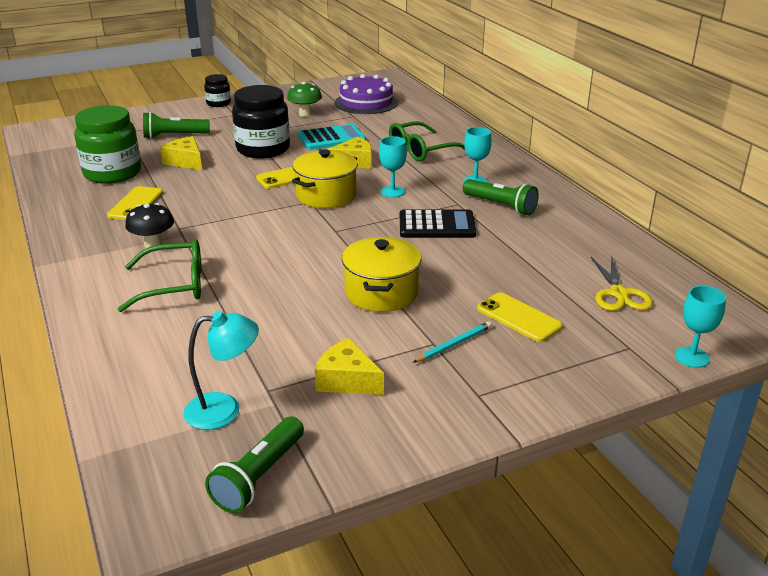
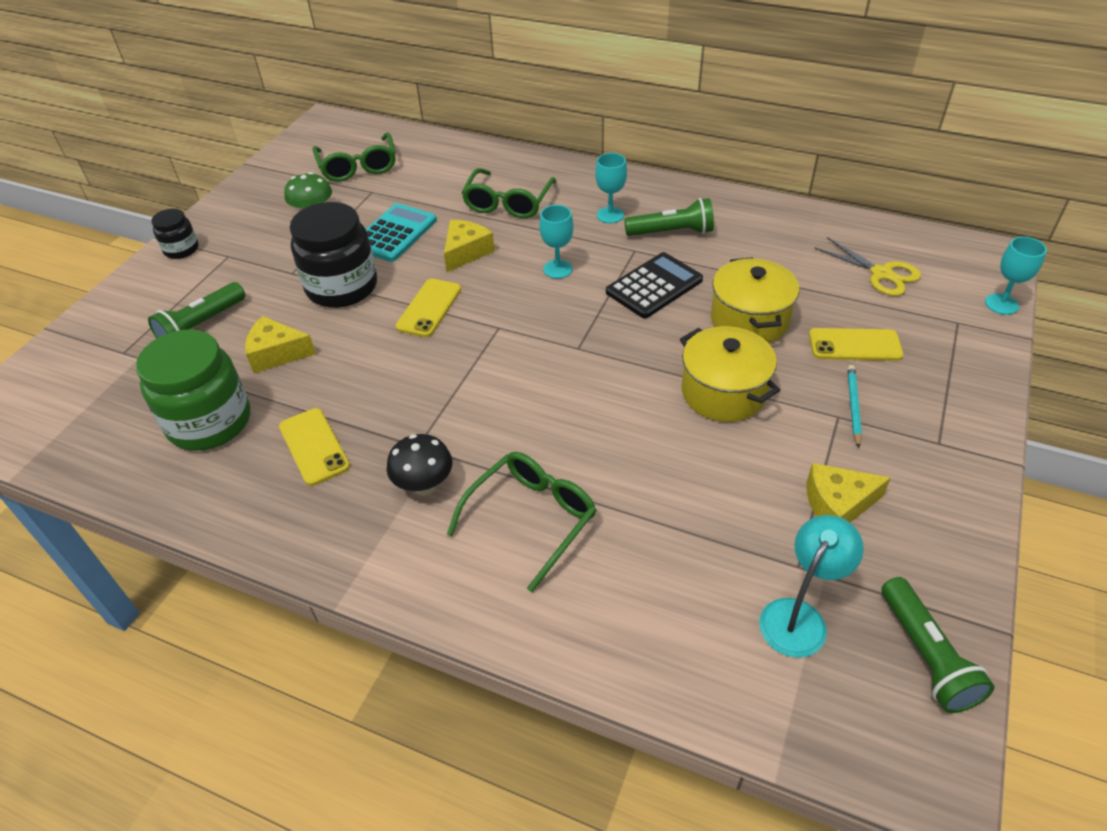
camera: 40 degrees left, 15 degrees up
yellow pot [292,149,358,208] -> yellow pot moved to [711,257,799,343]
purple cake [335,74,398,114] -> green glasses [312,132,396,182]

